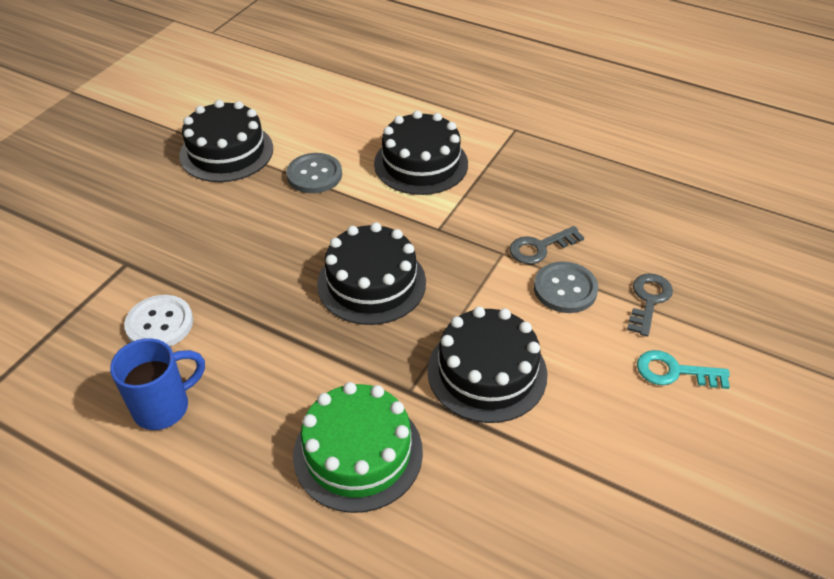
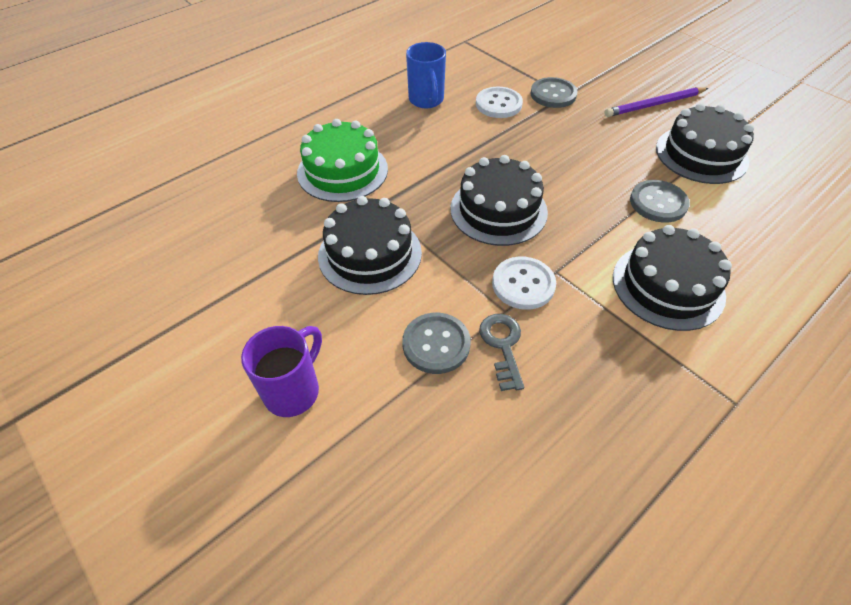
camera: 110 degrees right, 5 degrees up
grey key [627,273,673,337] -> none
turquoise key [637,350,730,389] -> purple mug [241,326,322,417]
none -> white button [492,256,556,310]
none -> grey button [530,77,578,108]
none -> purple pencil [604,87,708,117]

